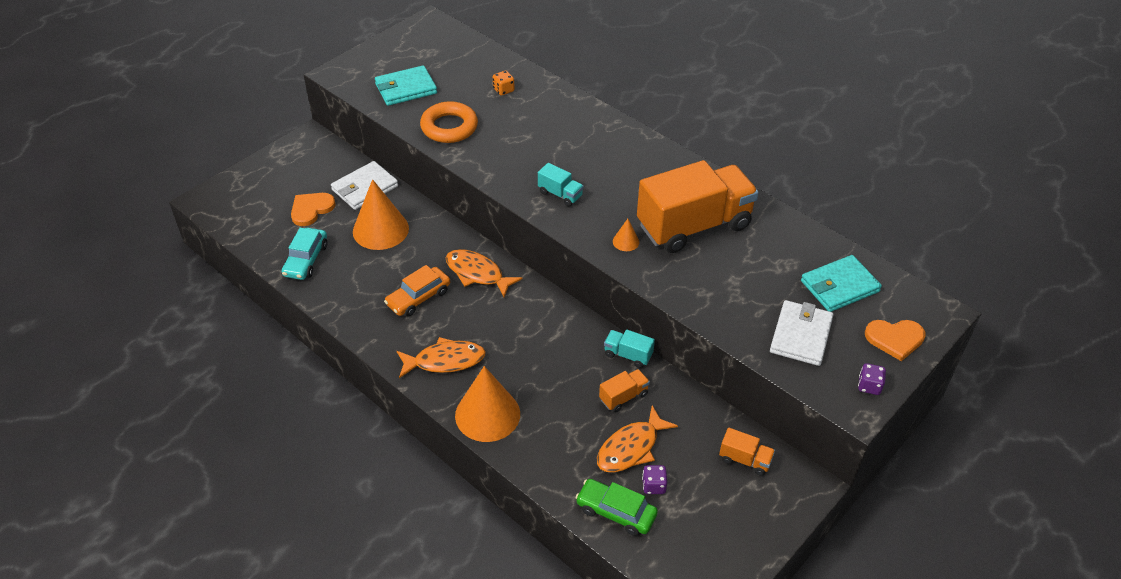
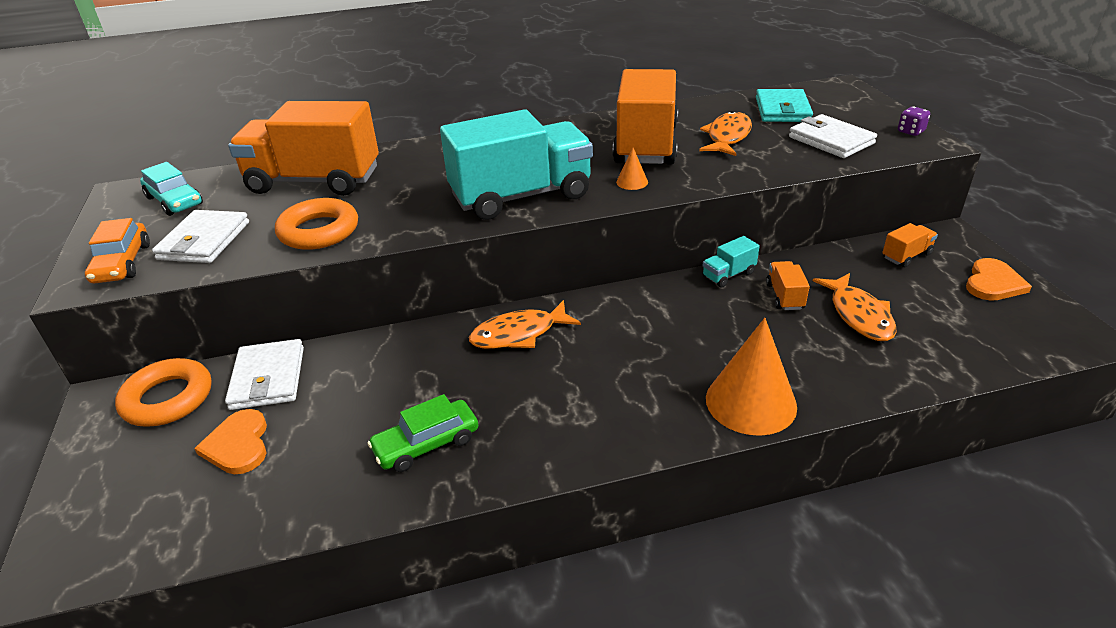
camera: 55 degrees left, 10 degrees down
turquoise car [282,228,327,280] -> turquoise car moved to [140,162,203,216]
orange cone [353,179,409,250] -> none
turquoise wallet [375,65,437,106] -> white wallet [152,210,249,263]
orange car [384,265,450,316] -> orange car moved to [85,218,150,283]
orange fish [397,337,486,378] -> orange fish moved to [699,111,752,156]
orange dice [493,71,515,95] -> orange truck [228,101,379,196]
turquoise truck [538,163,584,207] -> turquoise truck [440,109,593,220], size x2.45
green car [575,479,658,536] -> green car moved to [367,394,478,472]
purple dice [642,465,667,494] -> none
orange heart [865,320,926,361] -> orange heart moved to [966,258,1032,301]
none -> orange ring [115,358,212,427]

